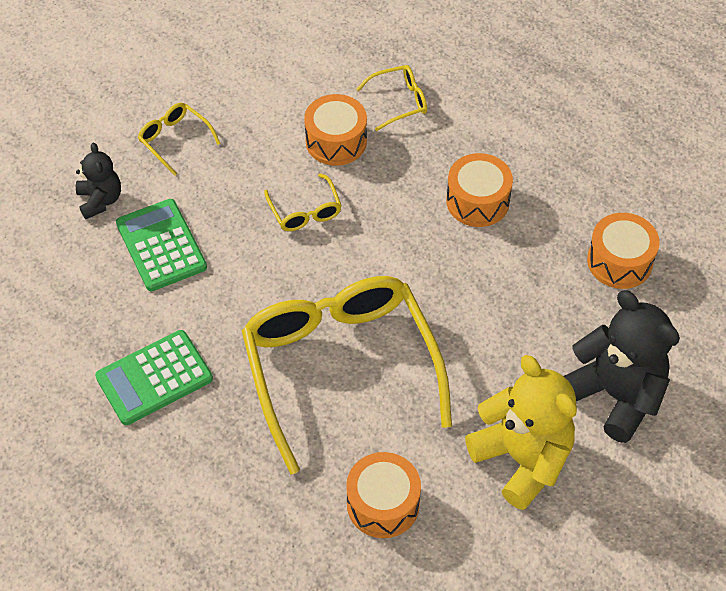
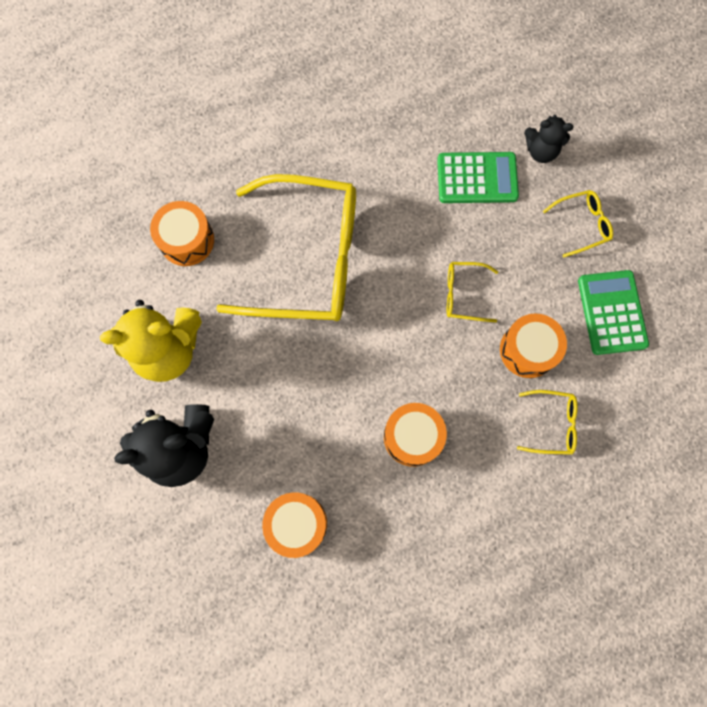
camera: 115 degrees right, 20 degrees up
green calculator [95,330,213,425] -> green calculator moved to [578,270,649,355]
yellow glasses [356,65,427,131] -> yellow glasses turned 90 degrees counterclockwise [517,390,578,455]

